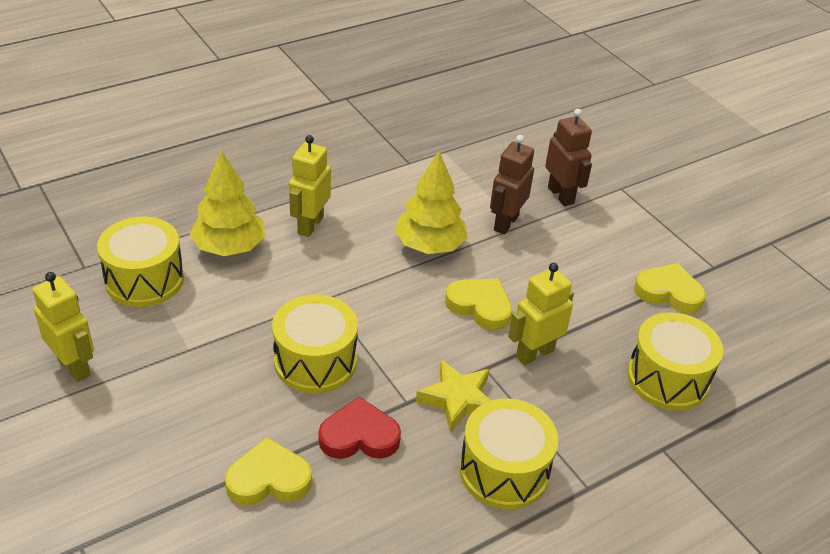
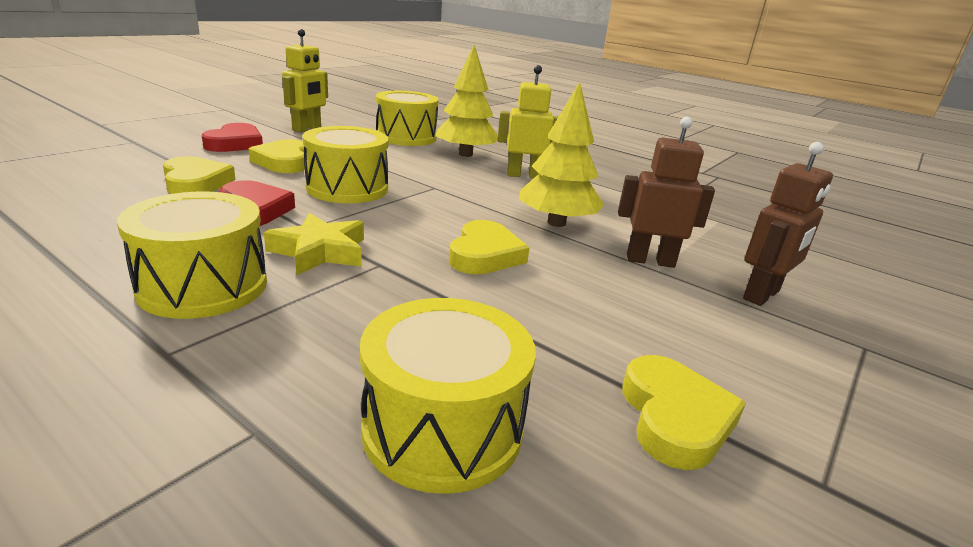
camera: 70 degrees right, 15 degrees down
yellow robot [508,263,574,365] -> none
none -> red heart [202,123,263,152]
none -> yellow heart [248,139,305,173]

